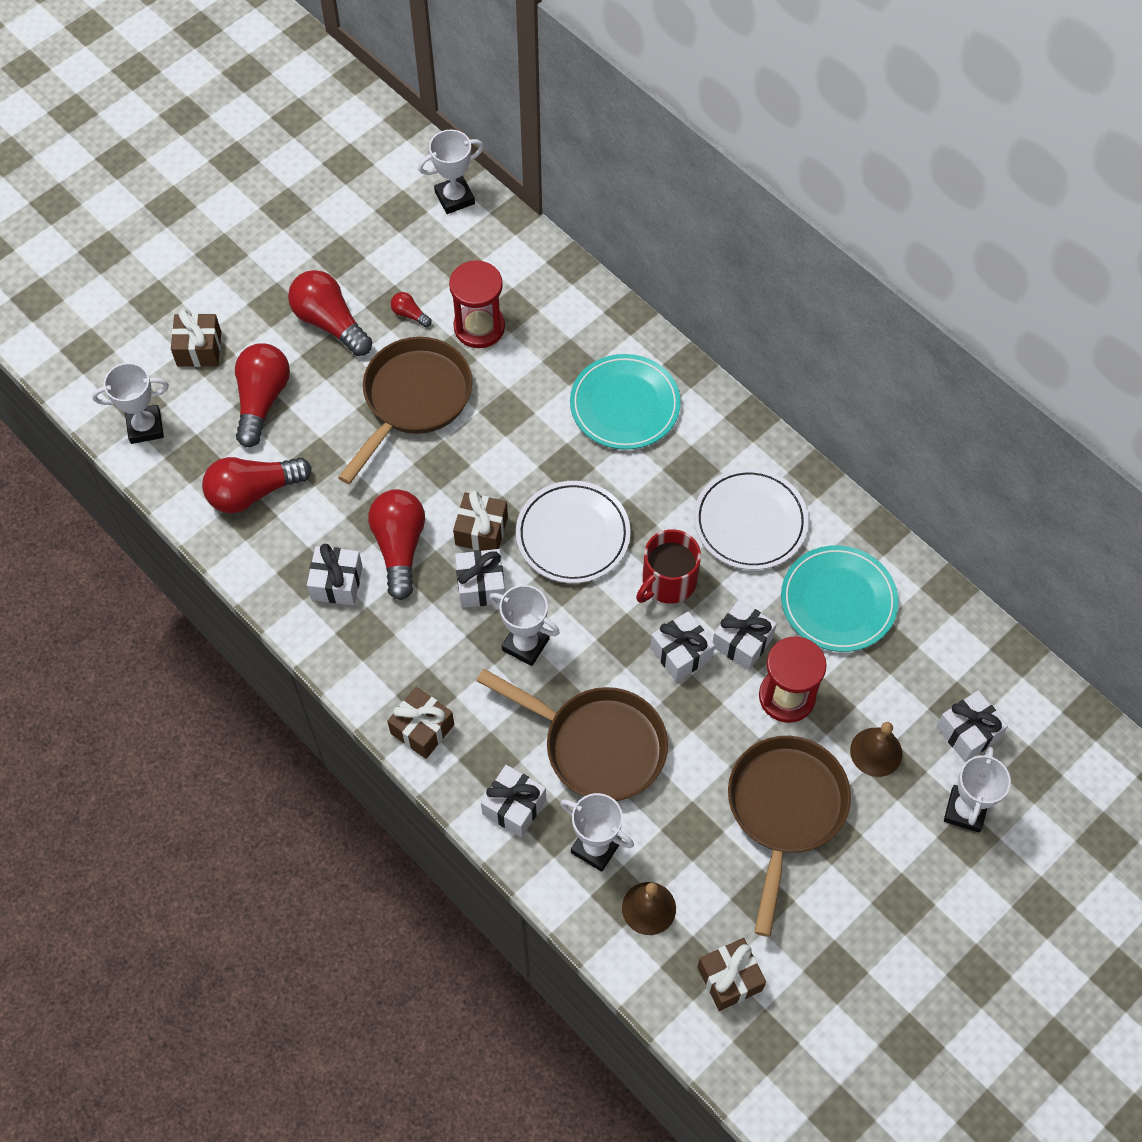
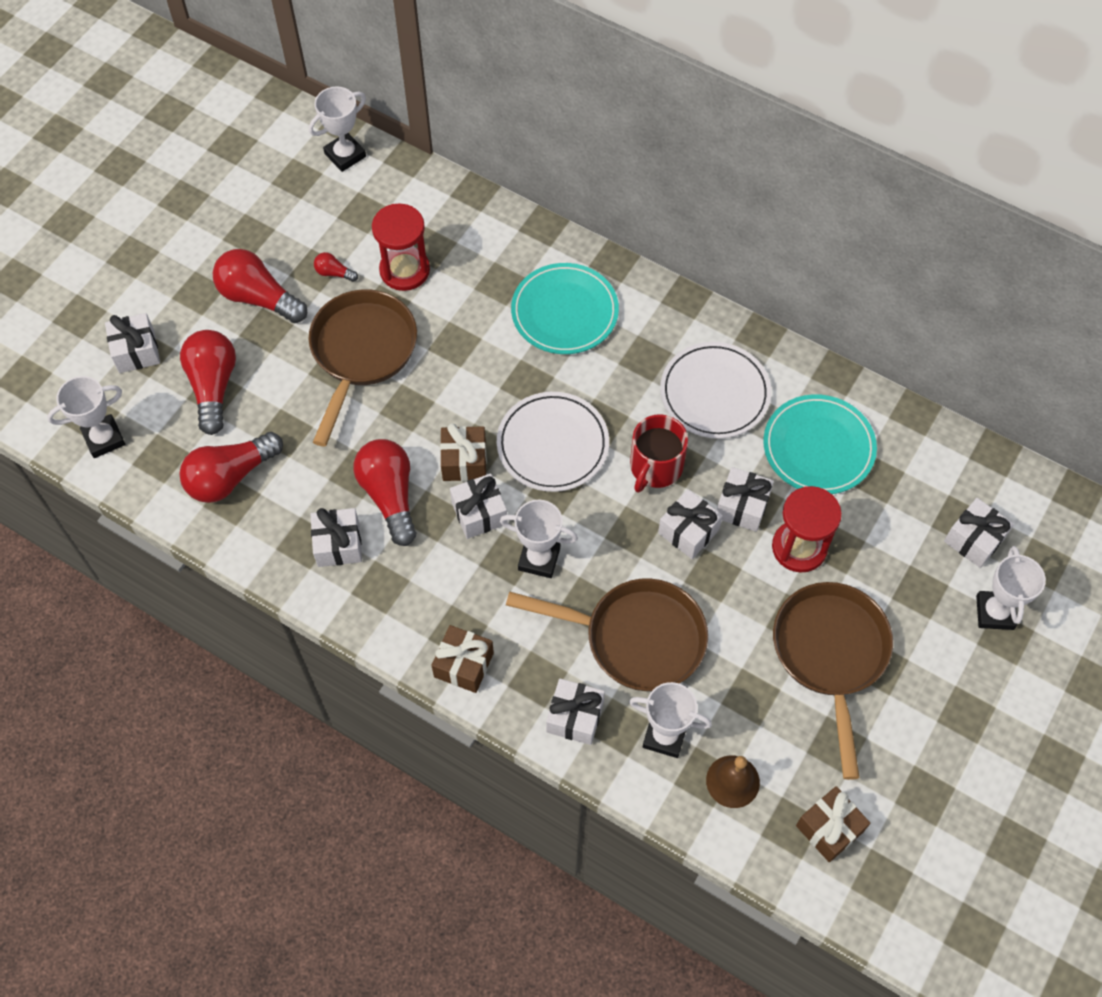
camera: 15 degrees left, 0 degrees up
brown gift [171,310,221,367] -> white gift [105,313,160,373]
brown bell [850,722,902,777] -> none

